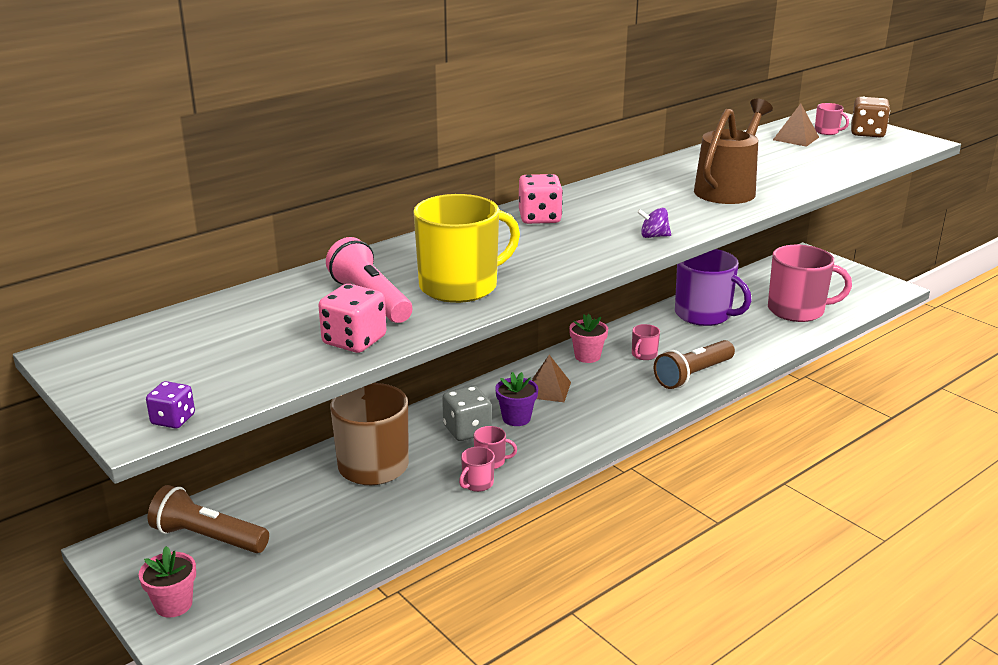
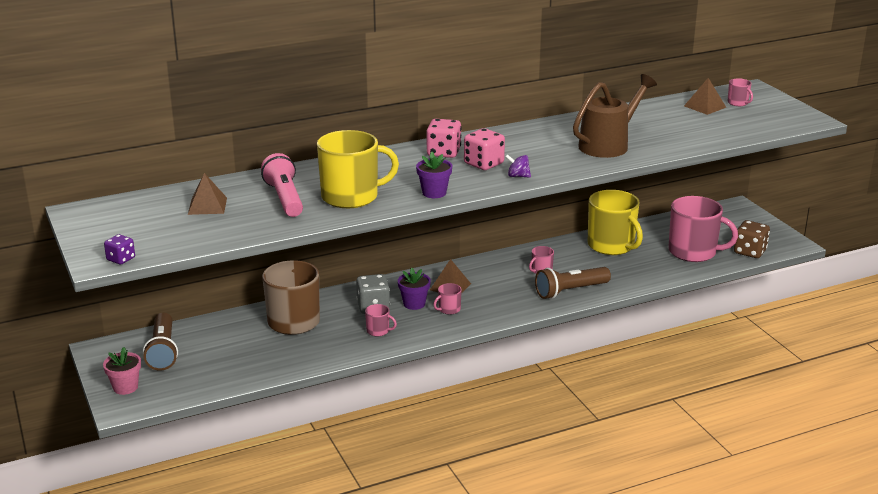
camera: 15 degrees right, 0 degrees up
brown flashlight [148,485,269,553] -> brown flashlight turned 135 degrees counterclockwise [143,313,178,371]
pink dice [318,284,386,353] -> pink dice moved to [464,128,505,170]
pink mug [459,447,495,492] -> pink mug moved to [433,283,462,315]
pink flower pot [569,314,608,363] -> none
purple mug [675,249,752,326] -> yellow mug [588,190,643,255]
brown dice [851,97,890,137] -> brown dice moved to [734,220,770,258]
none -> brown pyramid [188,173,227,215]
none -> purple flower pot [416,151,452,198]

